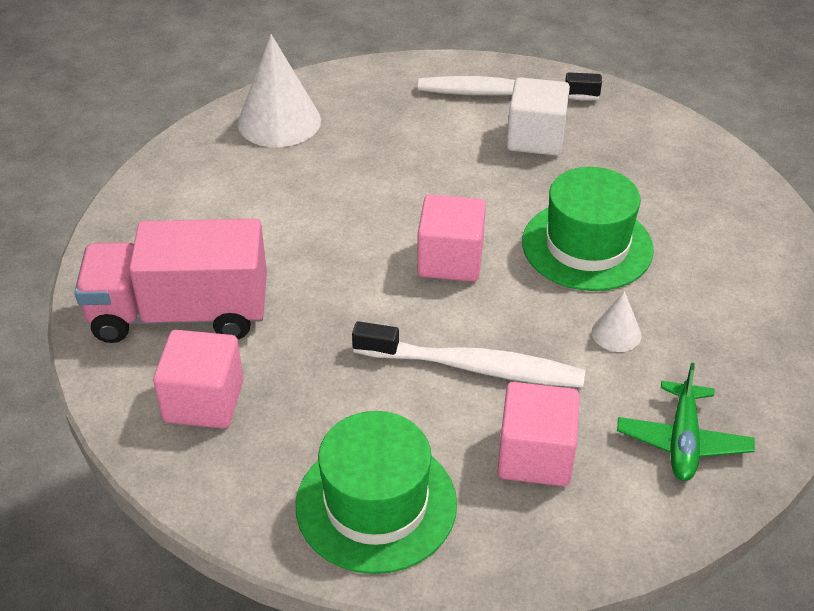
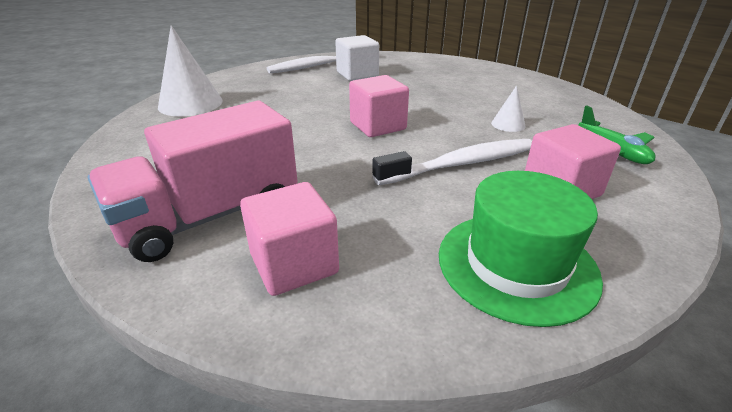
camera: 35 degrees left, 10 degrees down
green hat [522,167,654,291] -> none

